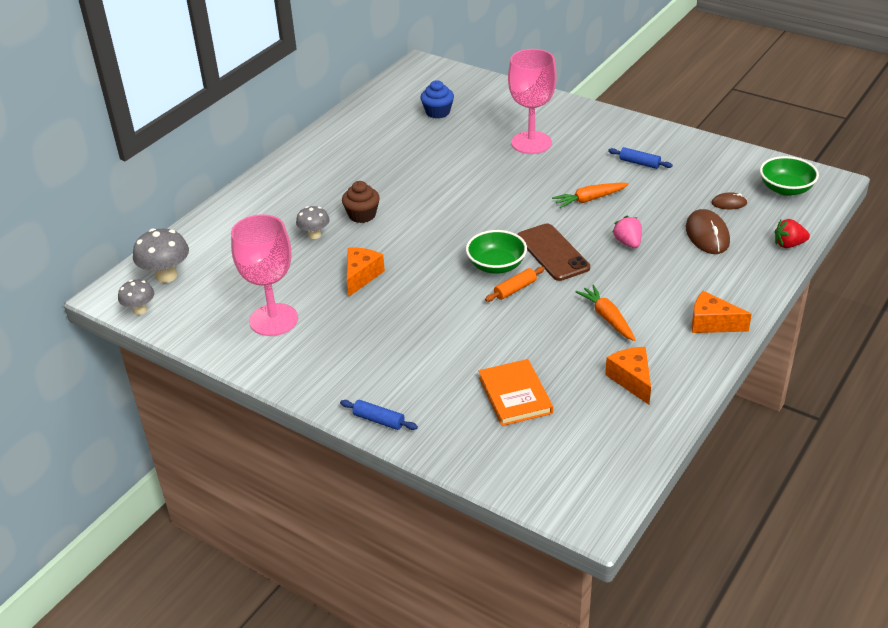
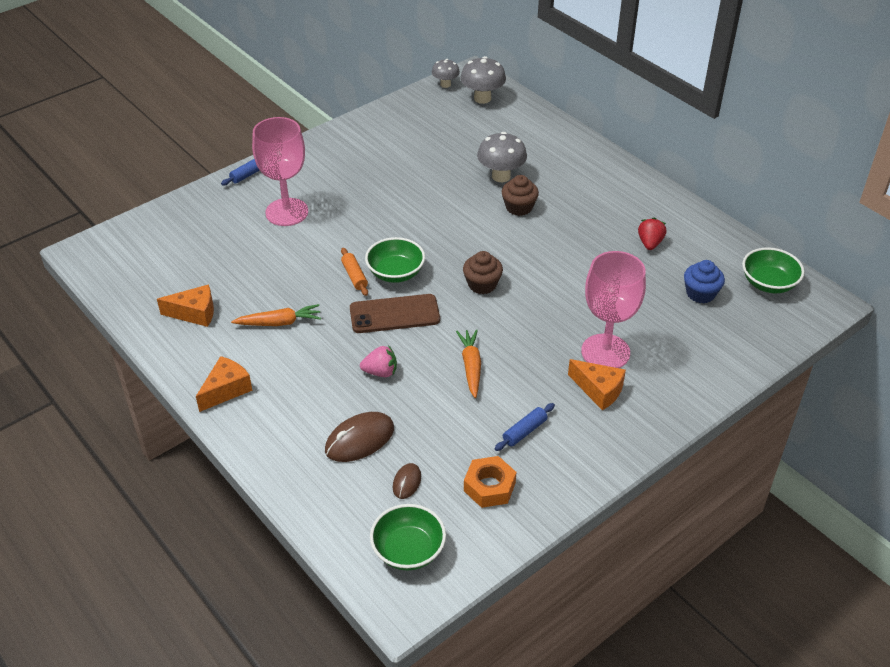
camera: 105 degrees right, 5 degrees up
pink goblet [231,214,298,336] -> pink goblet moved to [252,117,308,226]
grey mushroom [296,206,330,239] -> grey mushroom [477,132,527,182], size x1.59
orange cheese [347,248,385,297] -> orange cheese moved to [568,359,626,410]
orange book [479,359,553,426] -> none
brown mouse [686,209,730,254] -> brown mouse turned 45 degrees counterclockwise [325,412,394,462]
red strawberry [775,219,810,248] -> red strawberry moved to [638,218,667,250]
none -> brown cupcake [463,251,503,294]
none -> orange nut [464,456,516,508]
none -> green bowl [742,247,804,293]

